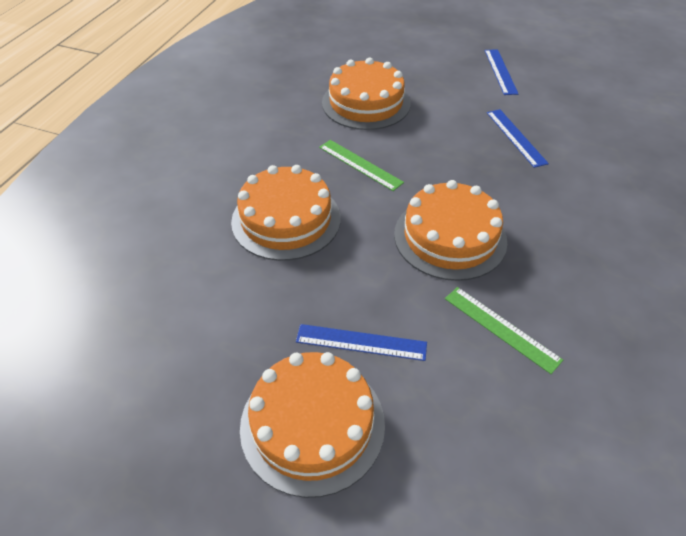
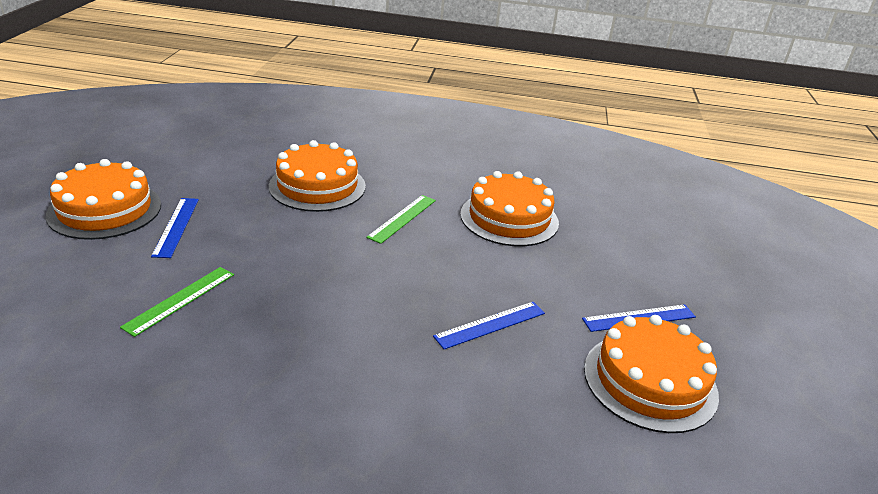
camera: 75 degrees right, 15 degrees down
orange cake [394,180,507,281] -> orange cake moved to [584,315,719,433]

